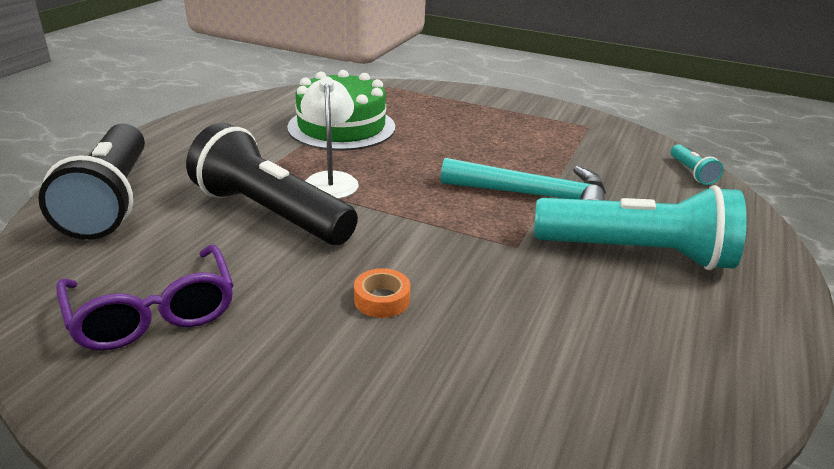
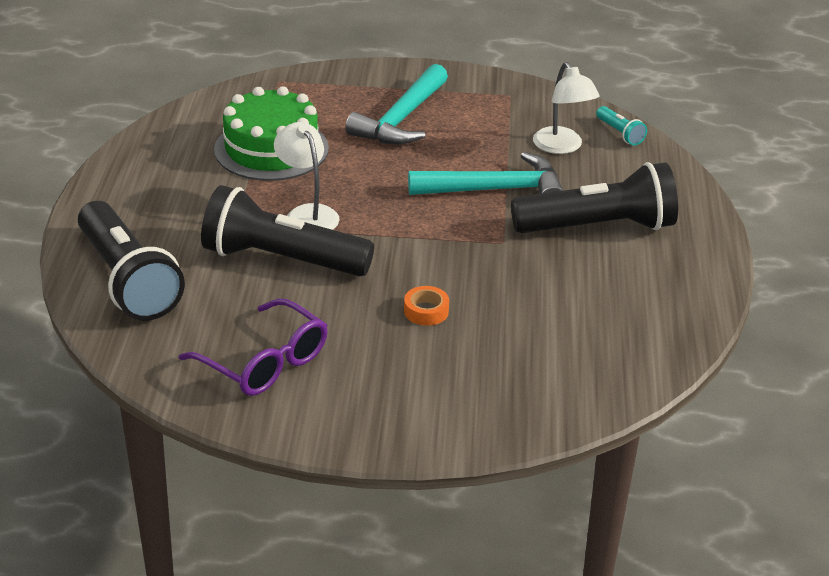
camera: 20 degrees left, 5 degrees up
turquoise flashlight [534,185,747,270] -> black flashlight [511,162,678,233]
none -> turquoise hammer [345,64,448,145]
none -> white lamp [533,62,600,154]

